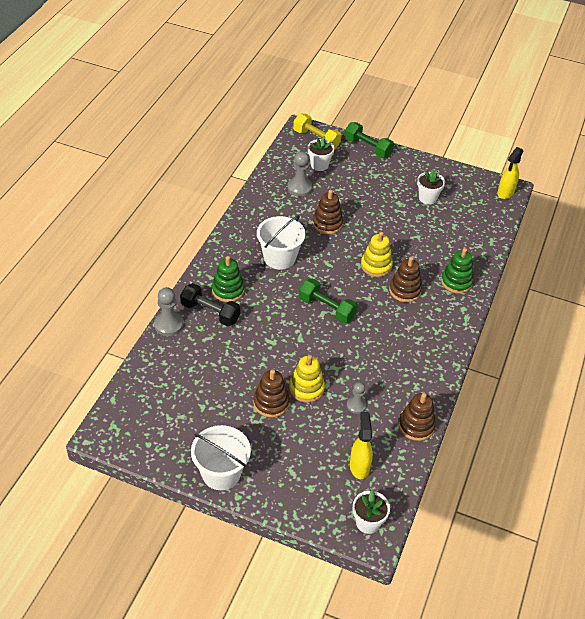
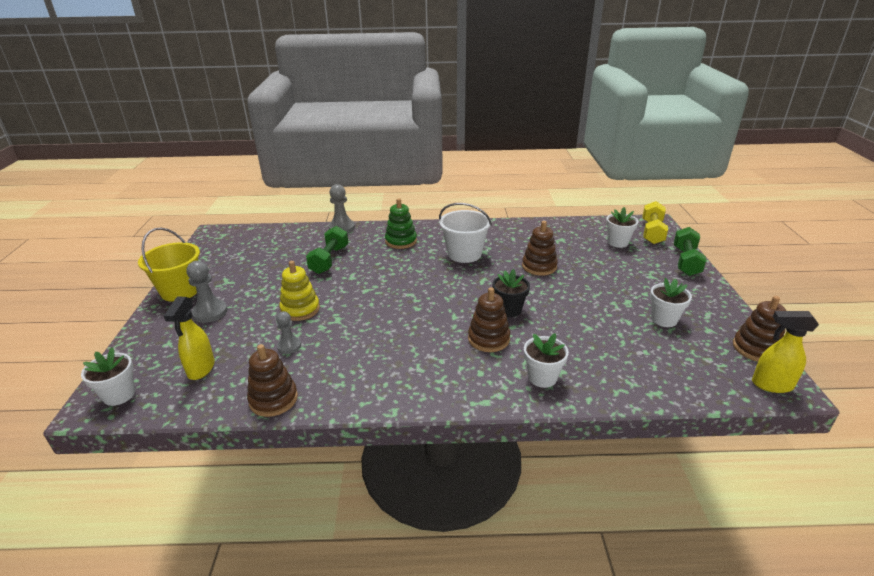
camera: 70 degrees right, 15 degrees down
black dumbbell [180,283,240,326] -> none
white bucket [191,425,251,490] -> yellow bucket [138,227,200,302]
brown stacking toy [253,369,290,417] -> brown stacking toy moved to [733,296,786,362]
grey pawn [287,151,313,197] -> grey pawn moved to [186,261,228,323]
green dumbbell [299,278,358,324] -> green dumbbell moved to [306,226,348,274]
yellow spray bottle [350,412,373,479] -> yellow spray bottle turned 120 degrees clockwise [164,296,215,380]
yellow stacking toy [361,232,393,277] -> black flower pot [492,269,530,317]
green stacking toy [441,248,474,294] -> white flower pot [524,333,569,388]

